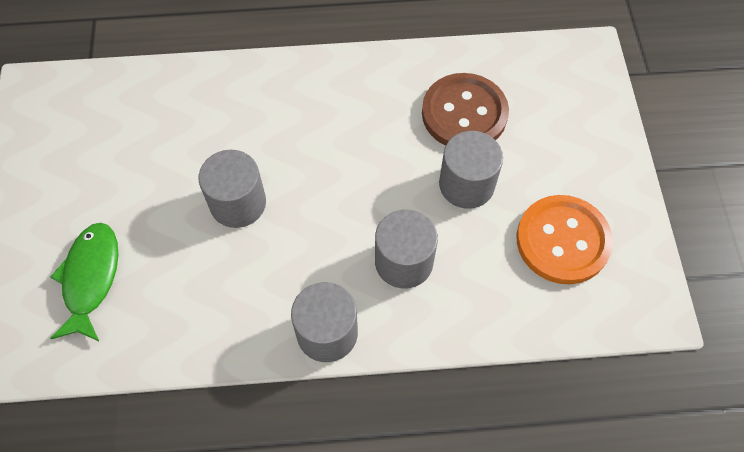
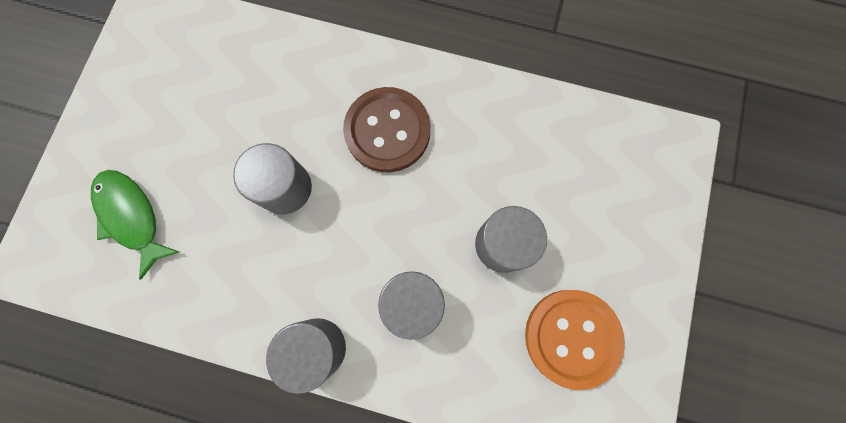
camera: 20 degrees right, 15 degrees up
green fish [50,223,119,342] -> green fish turned 60 degrees counterclockwise [91,170,179,280]
brown button [422,73,509,146] -> brown button moved to [343,87,431,172]

